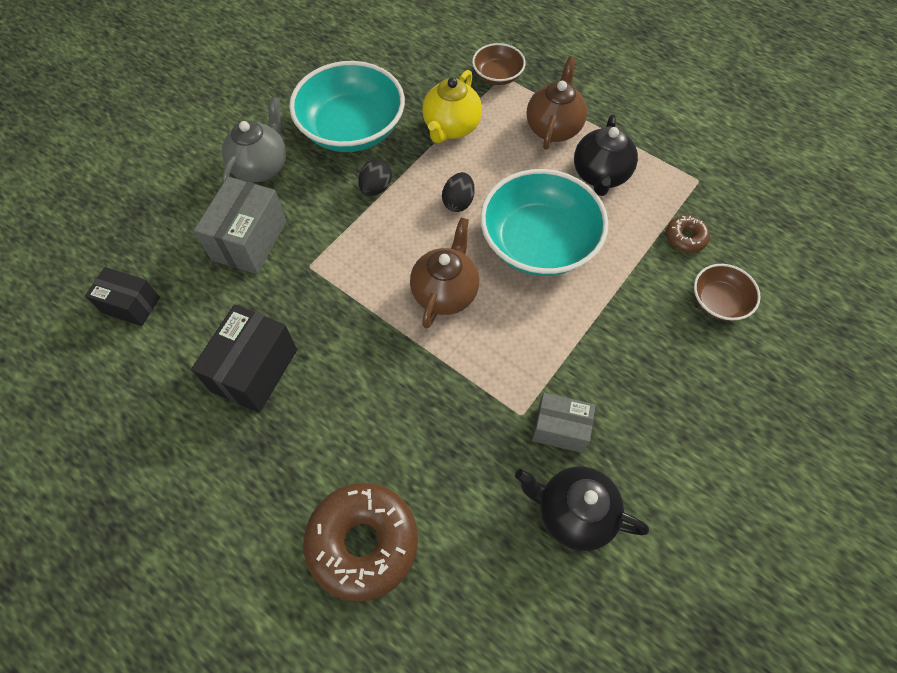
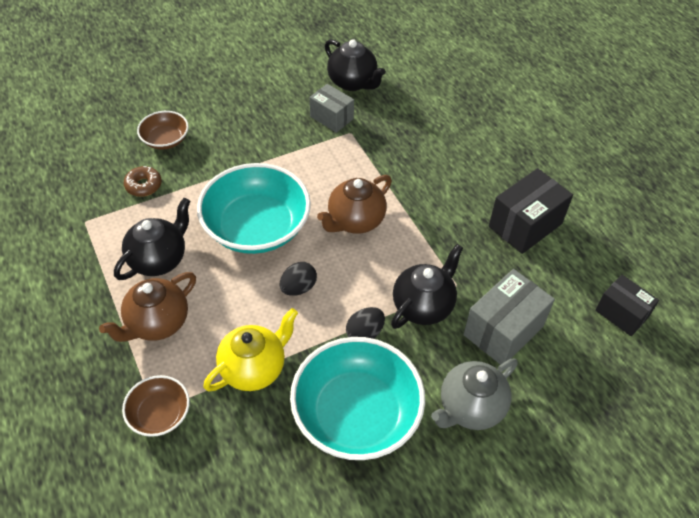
camera: 155 degrees left, 10 degrees down
brown donut [303,483,418,602] -> none
none -> black teapot [391,244,463,329]

